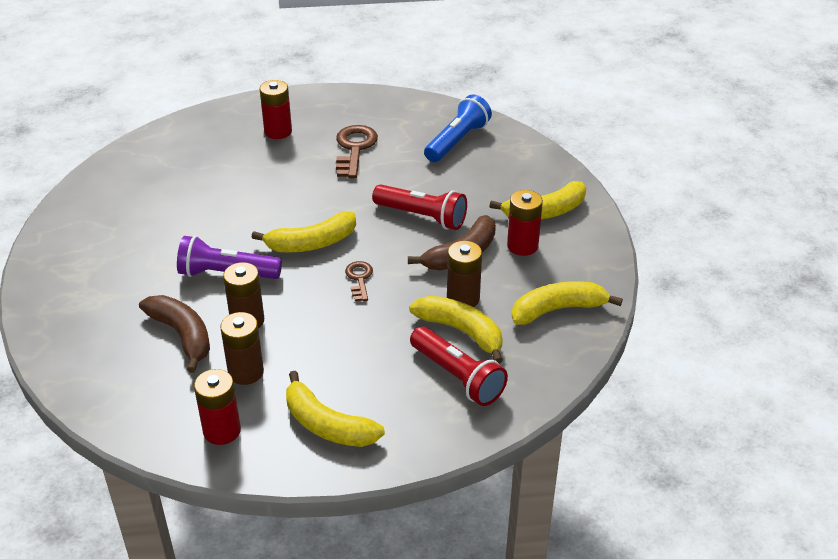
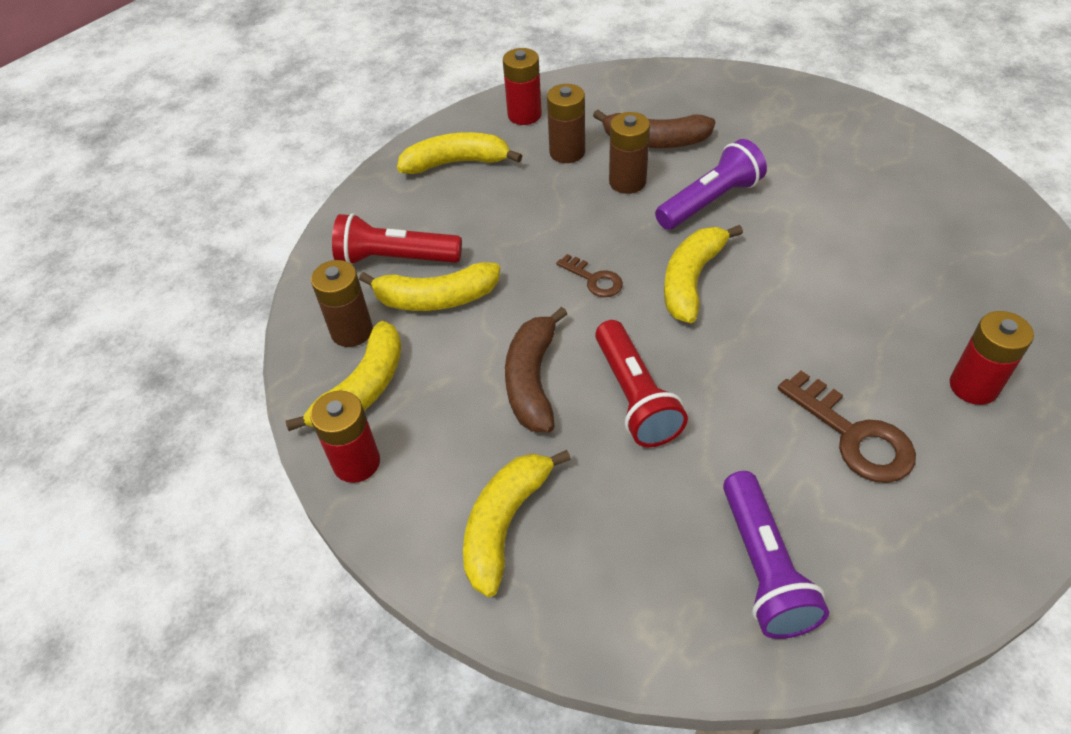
camera: 140 degrees right, 10 degrees up
red flashlight [372,185,467,230] -> red flashlight turned 90 degrees counterclockwise [595,320,688,447]
blue flashlight [424,95,492,162] -> purple flashlight [723,471,829,639]
brown battery [447,241,482,307] -> brown battery moved to [311,260,373,347]
red battery [507,190,543,256] -> red battery moved to [310,391,380,483]

